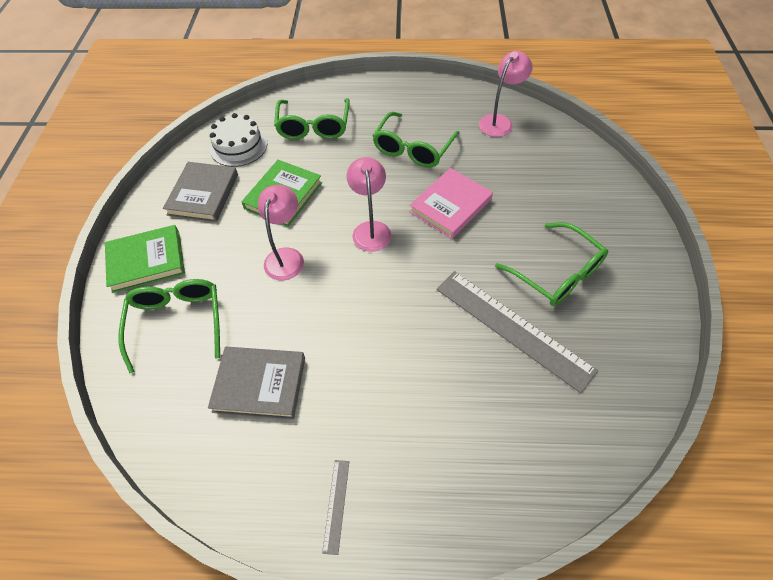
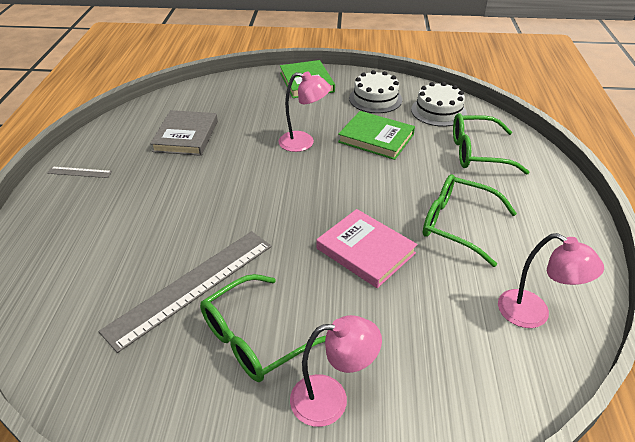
camera: 90 degrees right, 15 degrees down
green glasses [118,279,220,373] -> none
grey book [163,162,238,222] -> white cake [349,70,402,113]
pink lamp [347,157,391,252] -> pink lamp moved to [290,315,382,427]

